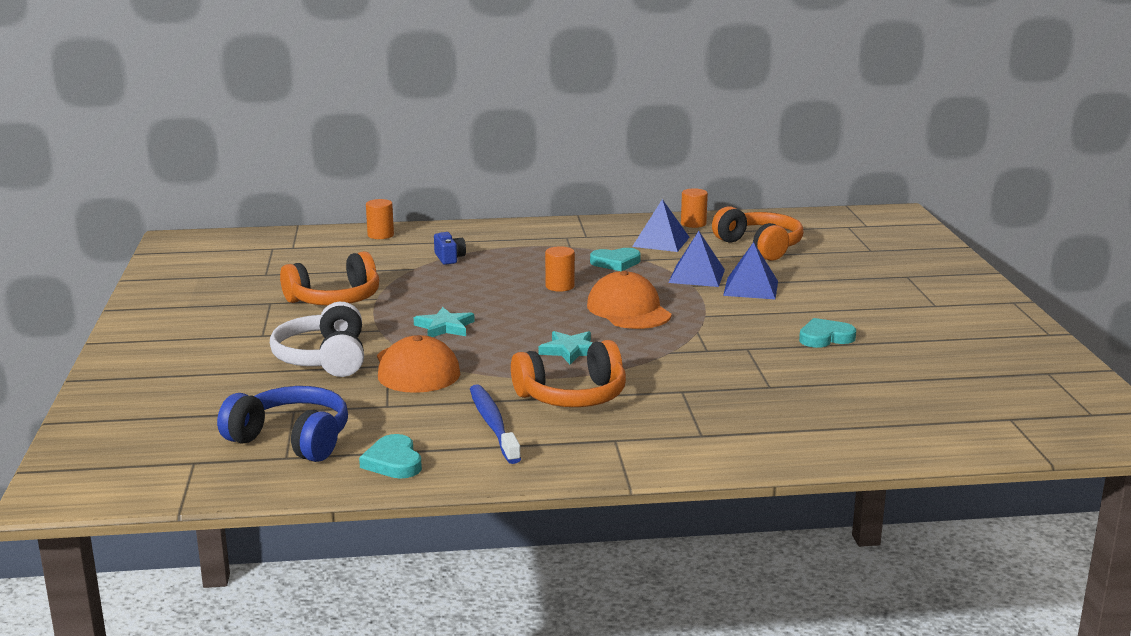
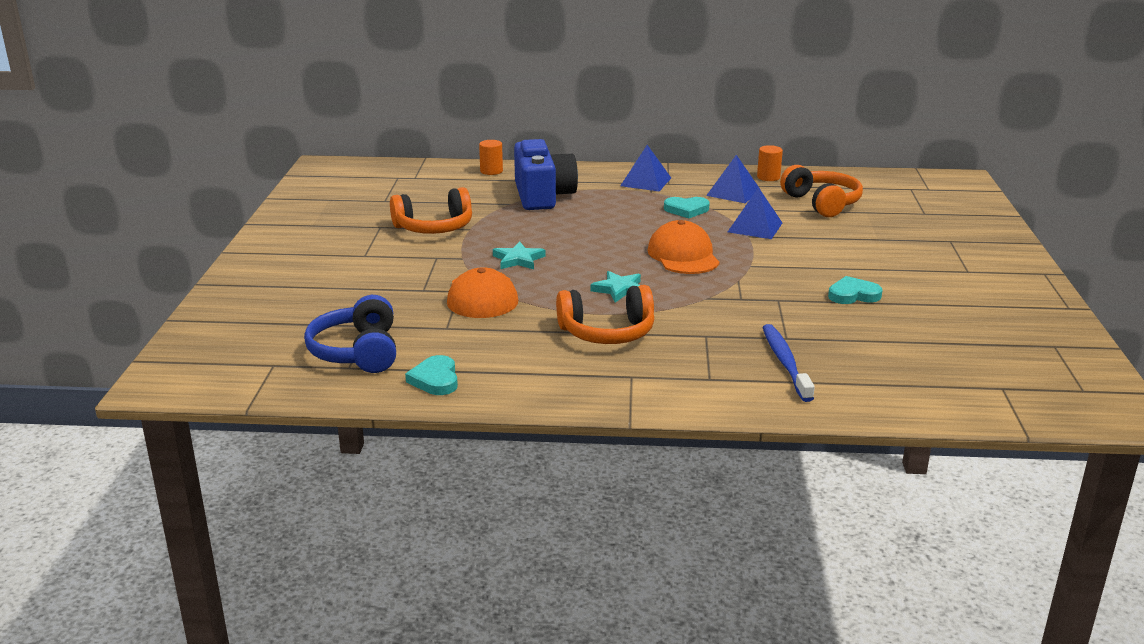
camera: 10 degrees right, 5 degrees up
blue headphones [217,386,348,462] -> blue headphones turned 135 degrees counterclockwise [304,295,396,373]
white headphones [270,302,364,377] -> none
blue camera [434,232,466,265] -> blue camera [514,139,578,210], size x2.44
blue toothbrush [470,384,521,464] -> blue toothbrush moved to [762,324,815,402]
orange cylinder [545,246,575,292] -> none
blue pyramid [723,242,778,299] -> blue pyramid moved to [620,145,671,191]

